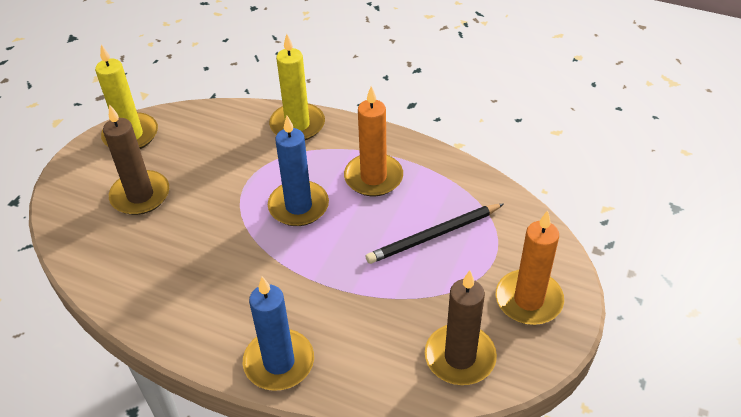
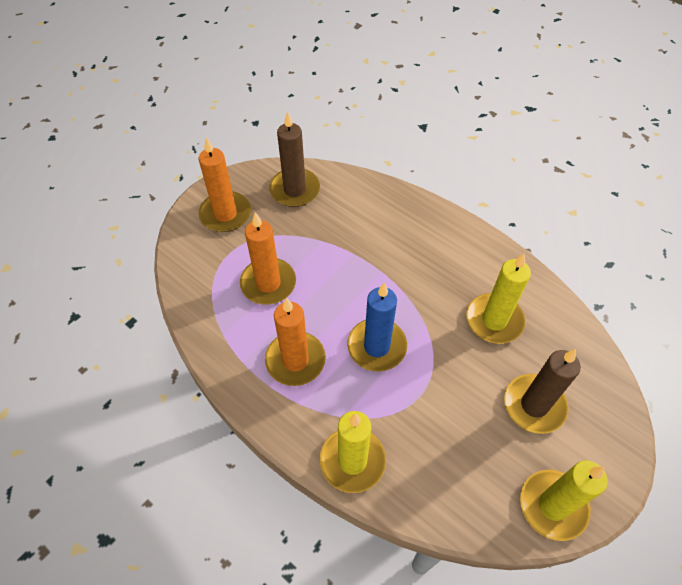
camera: 165 degrees left, 10 degrees up
blue candle [243,277,314,391] -> none
black pencil [366,204,504,264] -> orange candle [240,212,296,305]
none -> yellow candle [466,254,531,344]

